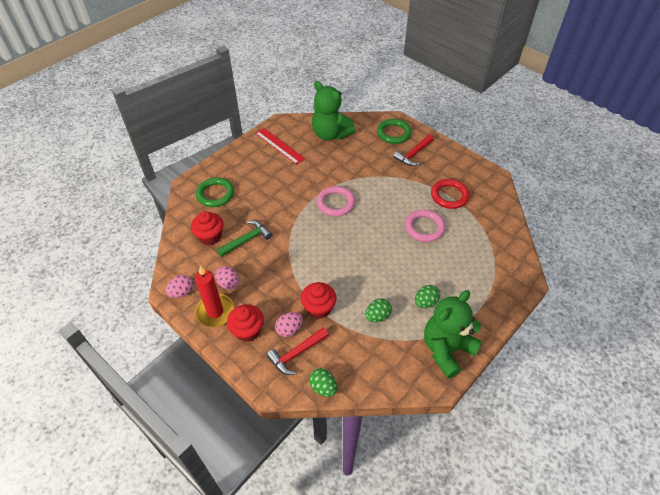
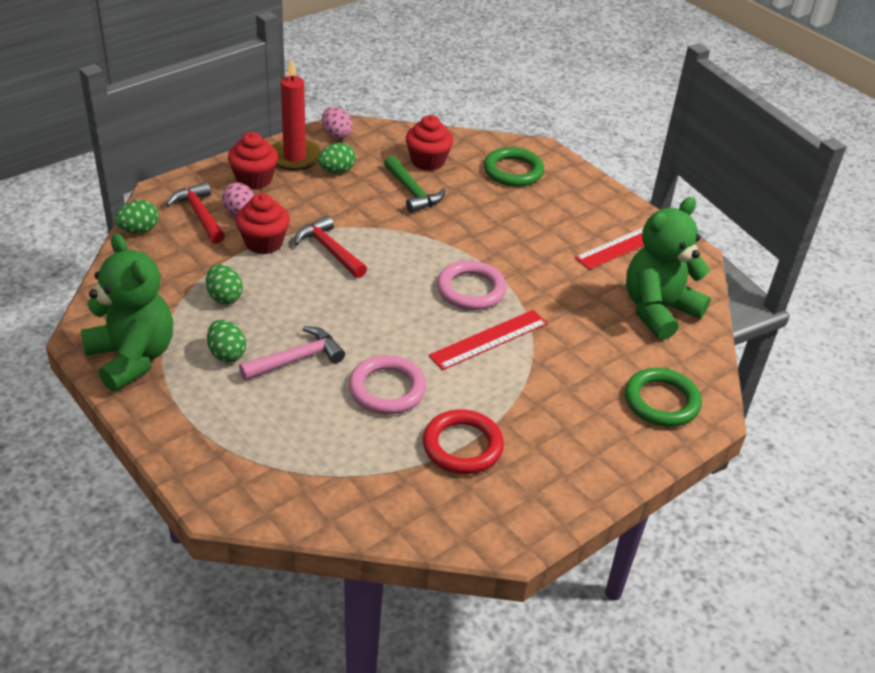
camera: 95 degrees right, 10 degrees down
pink egg [215,266,239,289] -> green egg [318,143,356,173]
red hammer [393,135,434,166] -> red hammer moved to [294,215,367,278]
none -> pink hammer [239,326,345,381]
none -> red ruler [429,310,548,370]

